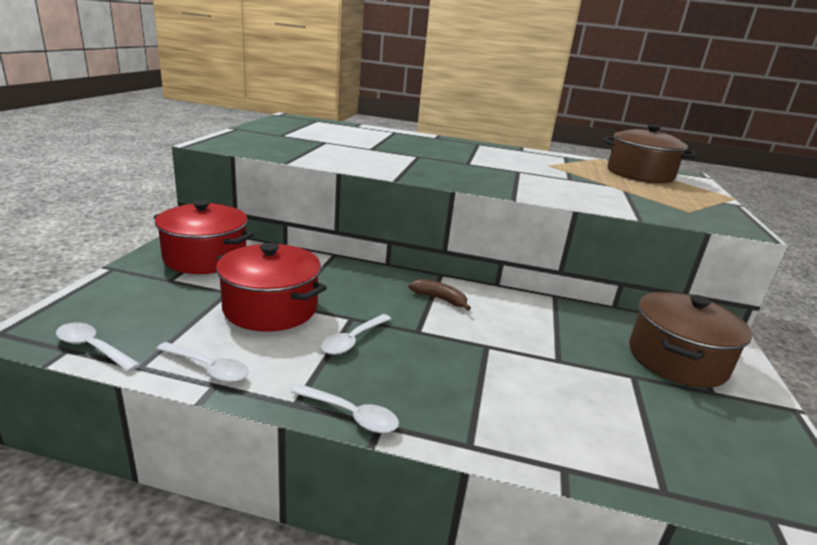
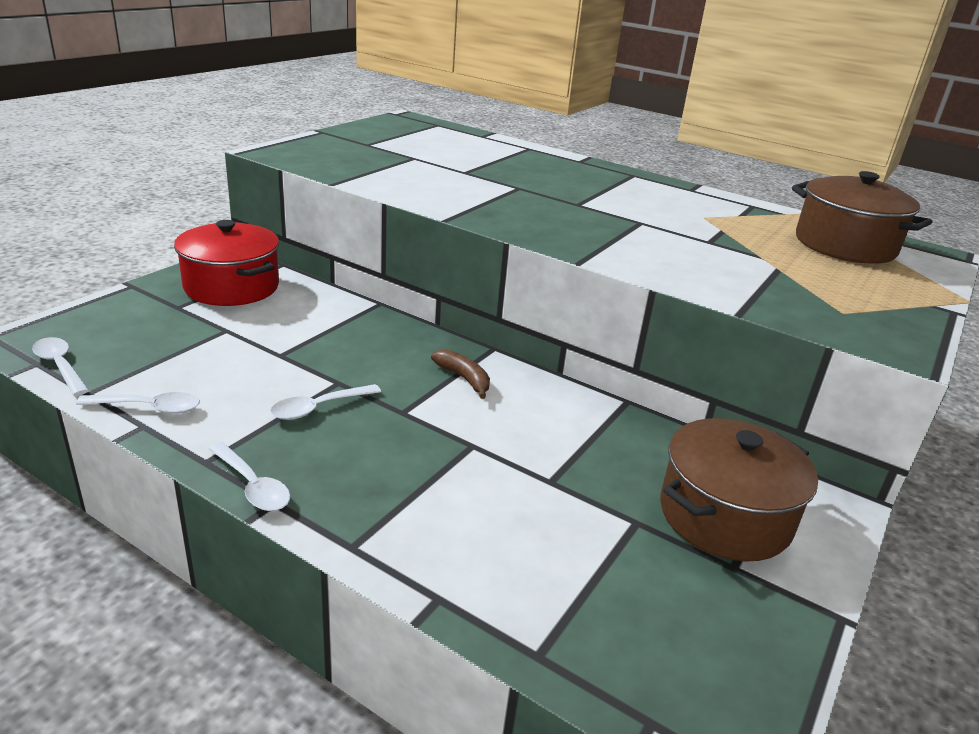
camera: 20 degrees right, 5 degrees up
white spoon [156,342,248,383] -> white spoon turned 45 degrees counterclockwise [76,392,200,414]
red pot [216,243,327,332] -> none

